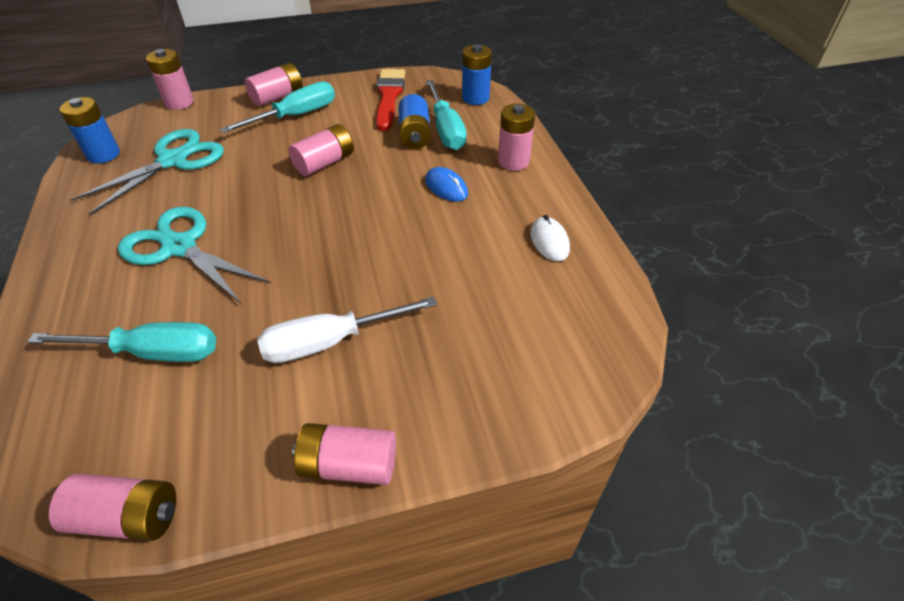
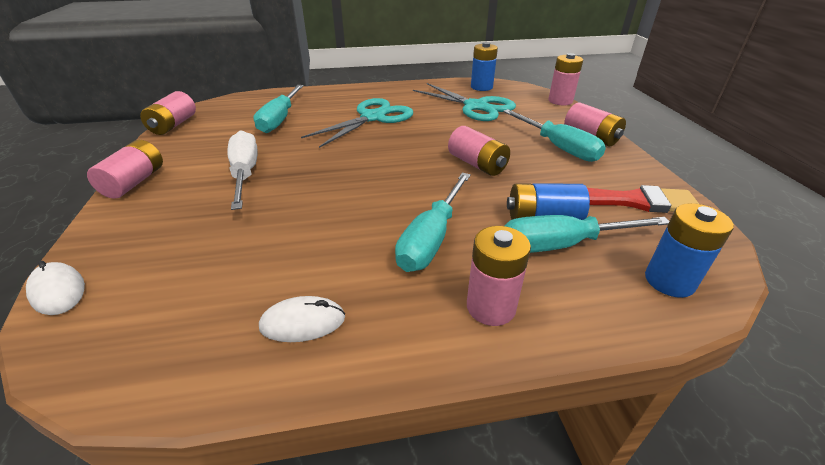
camera: 95 degrees right, 10 degrees down
blue mouse [425,167,468,202] -> turquoise screwdriver [395,173,471,272]
none -> white mouse [26,261,85,315]

